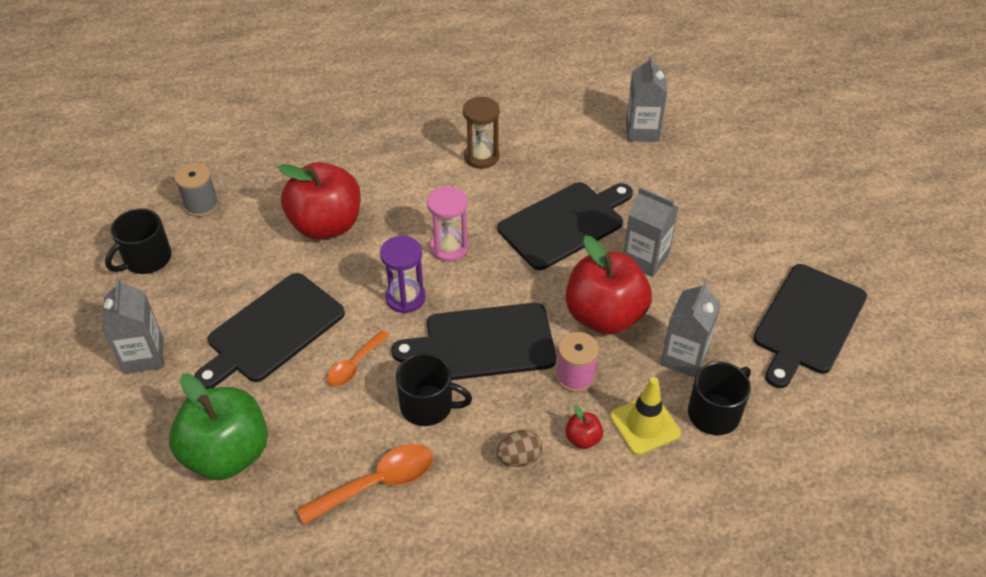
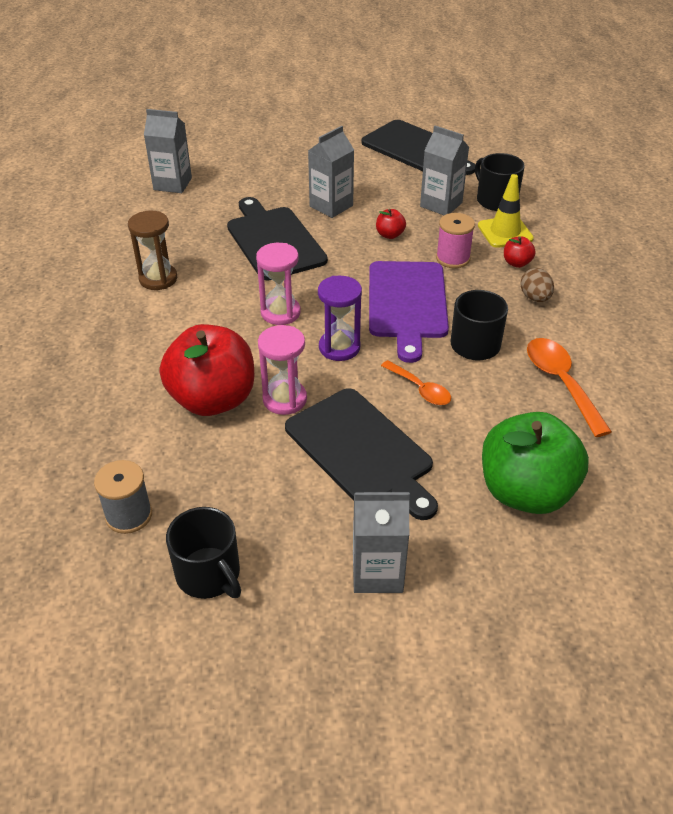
camera: 80 degrees left, 5 degrees down
black cutting board [391,303,556,380] -> purple cutting board [369,261,449,363]
red apple [566,236,652,335] -> red apple [376,209,406,239], size x0.41
none -> pink hourglass [258,325,307,415]

